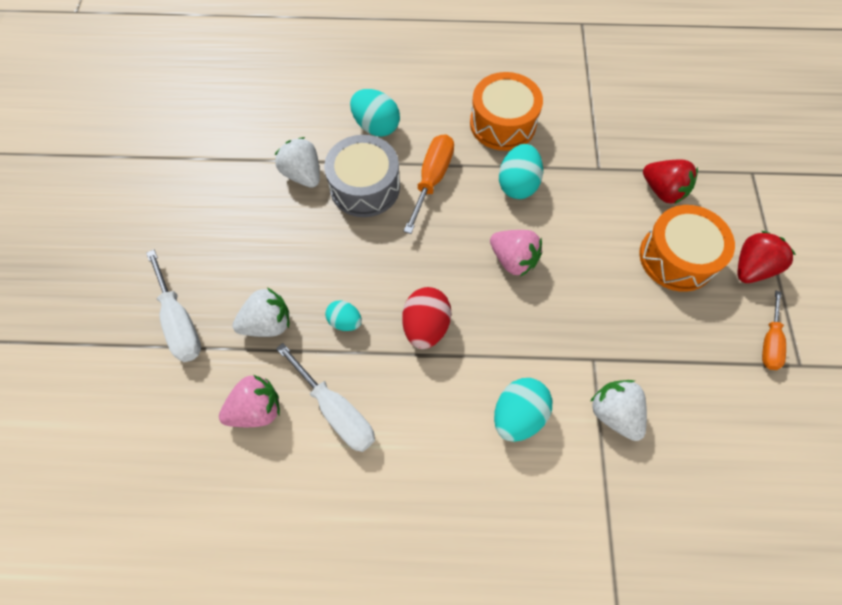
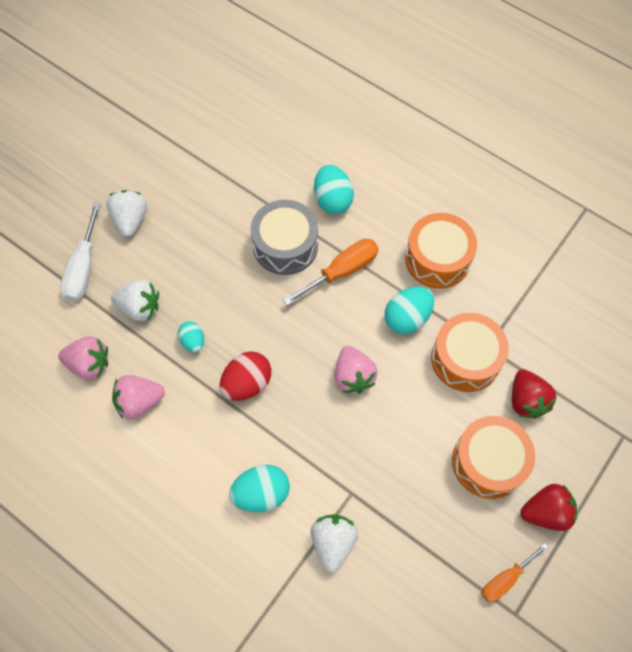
camera: 35 degrees right, 0 degrees up
white strawberry [275,137,320,188] -> white strawberry moved to [107,190,147,237]
white screwdriver [276,343,375,452] -> pink strawberry [112,375,165,419]
none -> orange drum [431,313,509,392]

